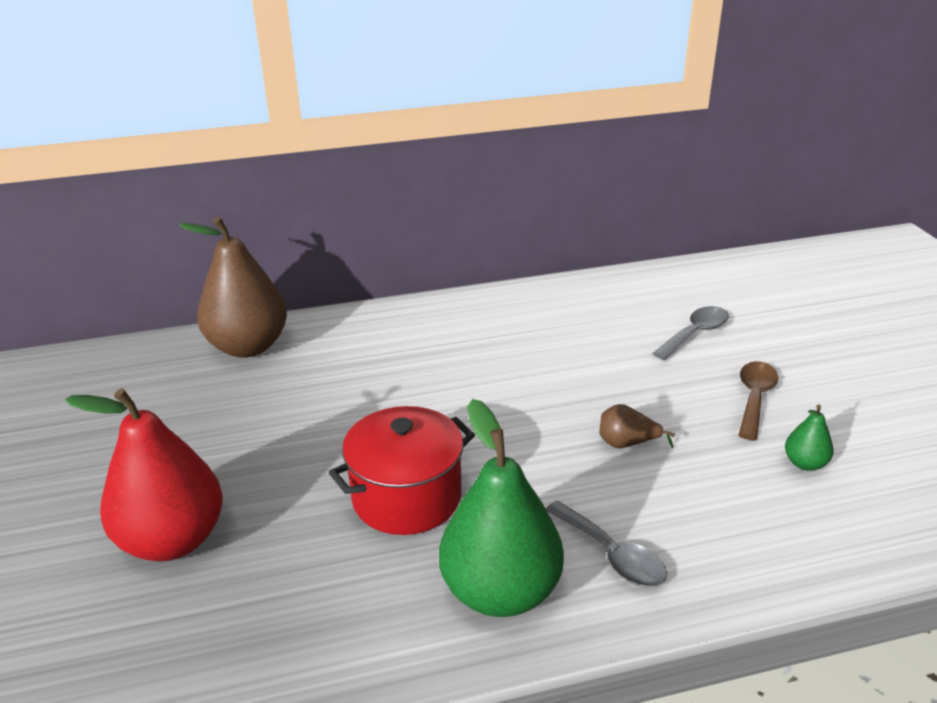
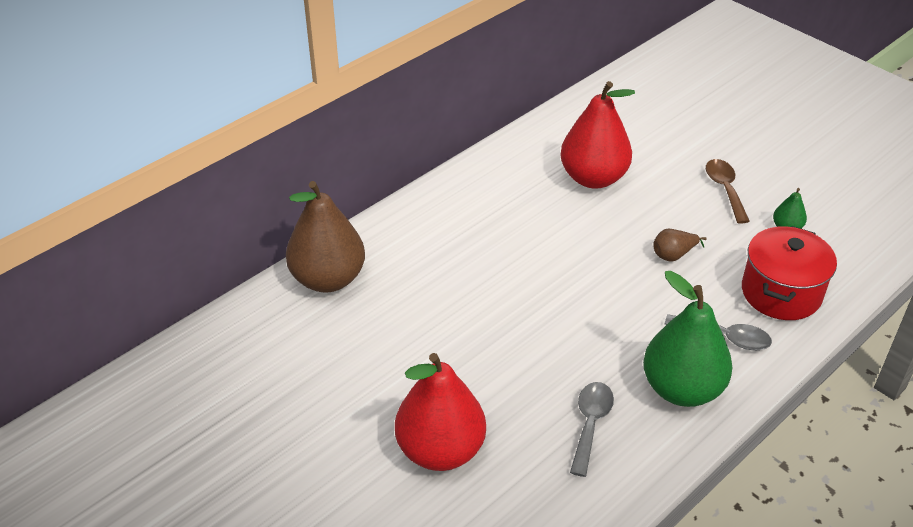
camera: 30 degrees left, 10 degrees up
red pot [329,406,475,535] -> red pot moved to [742,226,837,320]
grey spoon [652,306,729,360] -> grey spoon moved to [570,382,614,477]
none -> red pear [560,81,635,189]

